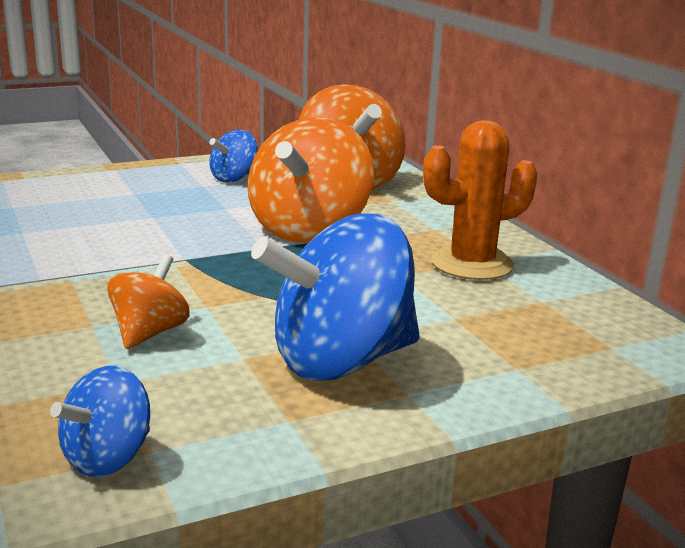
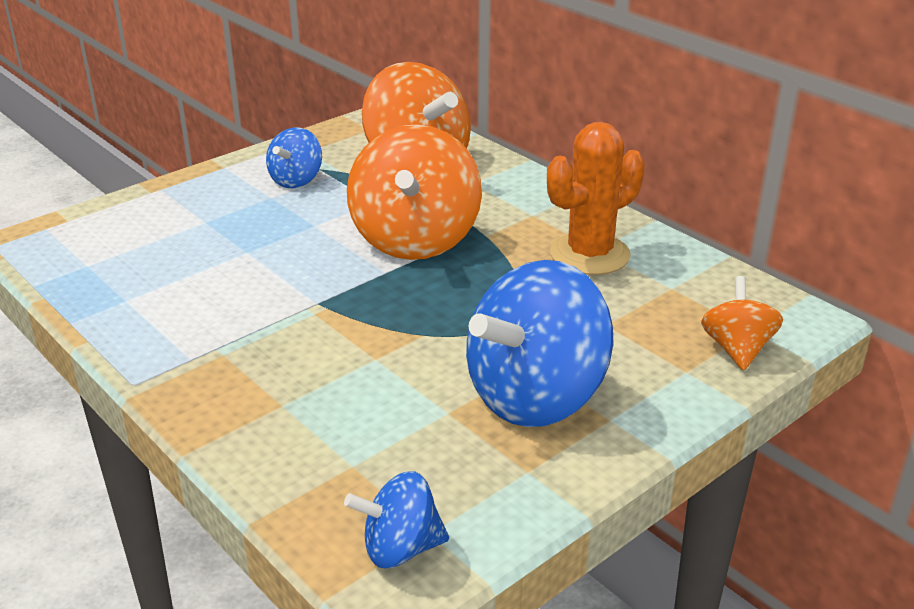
camera: 15 degrees left, 10 degrees up
blue spinning top [50,366,150,477] -> blue spinning top turned 60 degrees clockwise [344,471,449,568]
orange spinning top [107,254,190,349] -> orange spinning top moved to [701,276,783,370]

